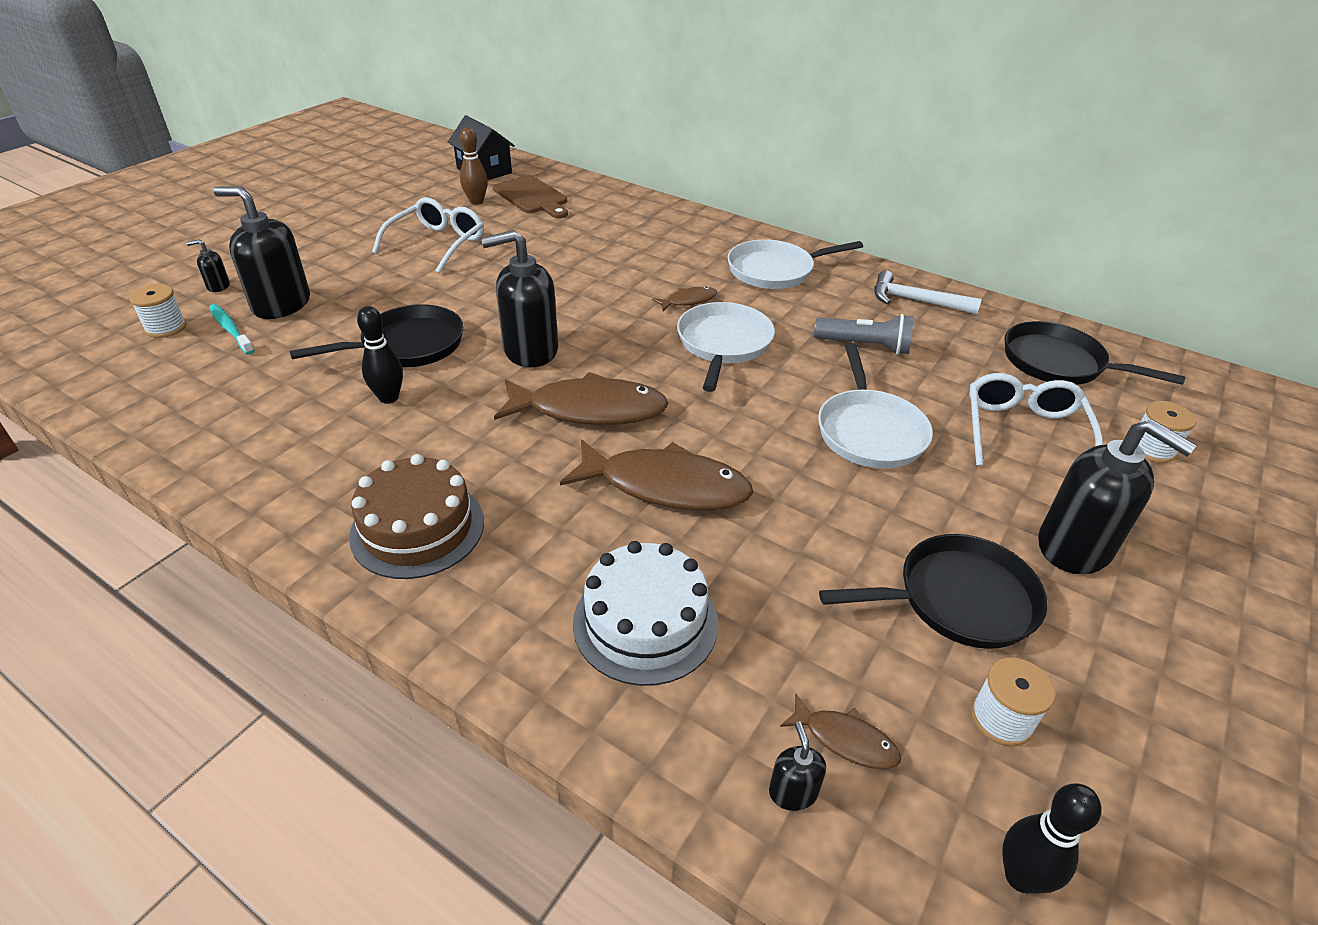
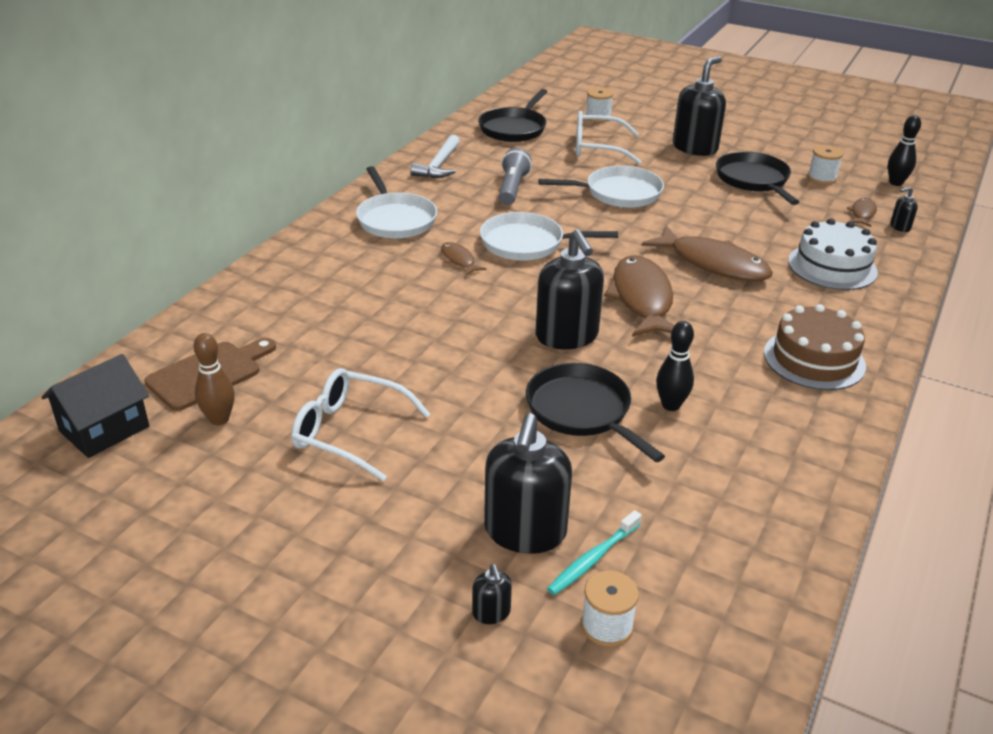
camera: 95 degrees left, 5 degrees down
brown fish [560,439,753,510] -> brown fish turned 120 degrees clockwise [642,225,773,281]

